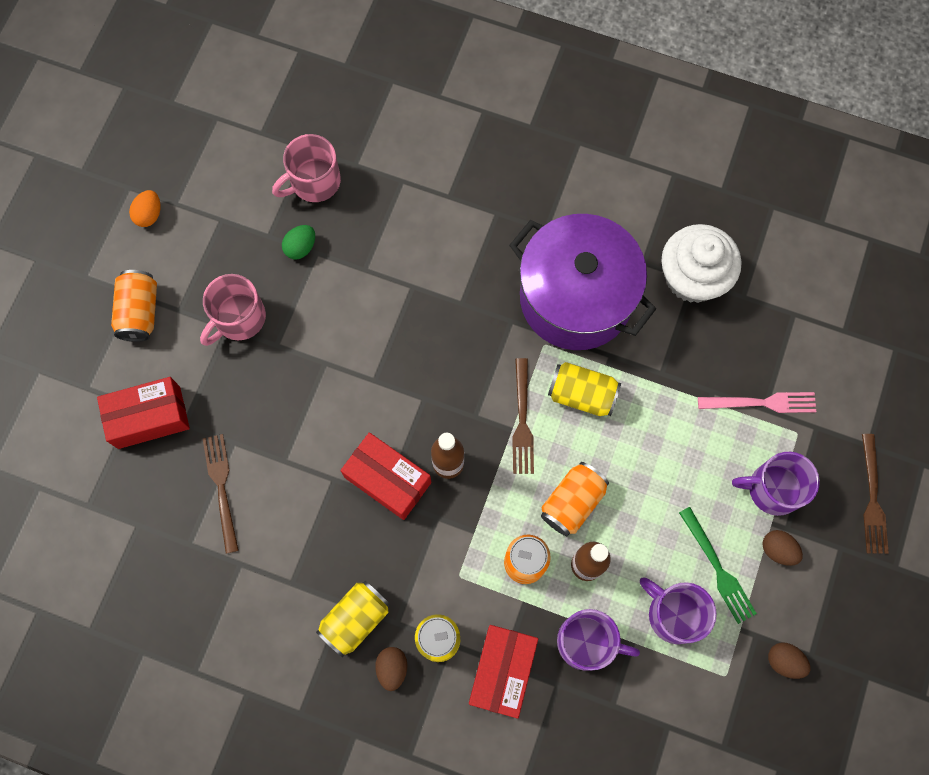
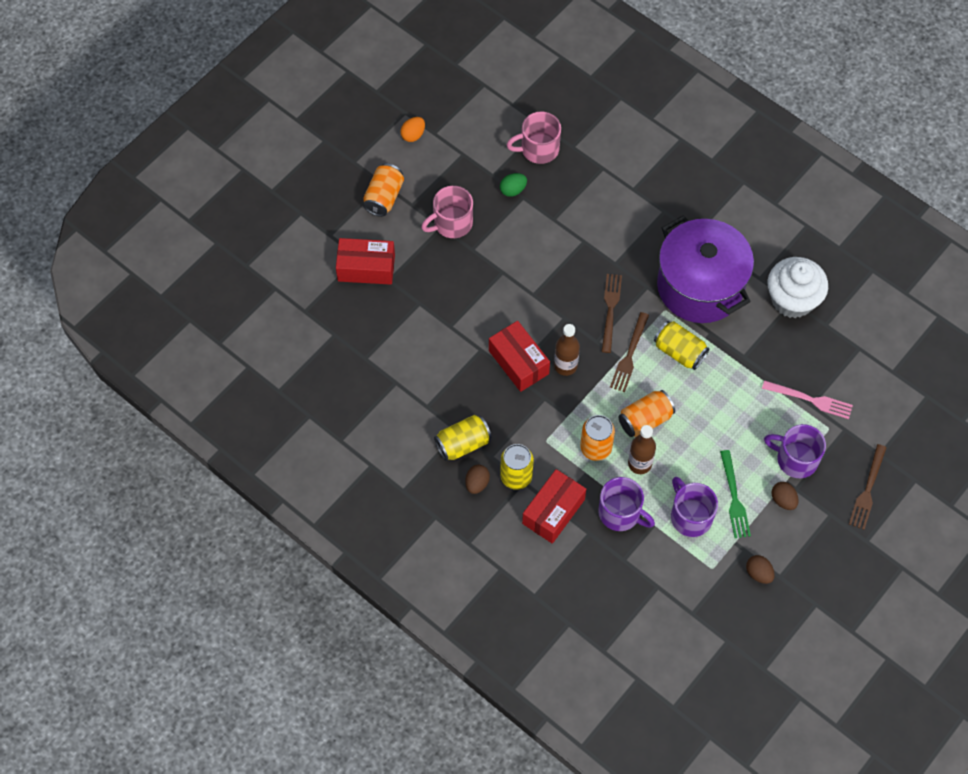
camera: 20 degrees right, 10 degrees down
brown fork [202,434,239,553] -> brown fork moved to [601,274,622,353]

